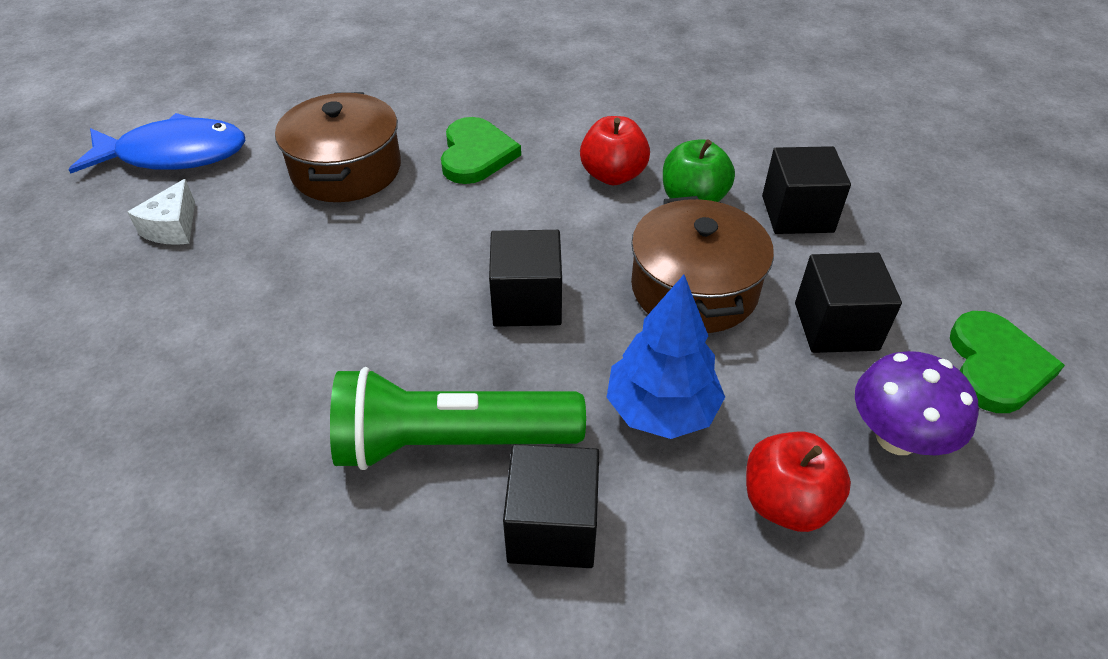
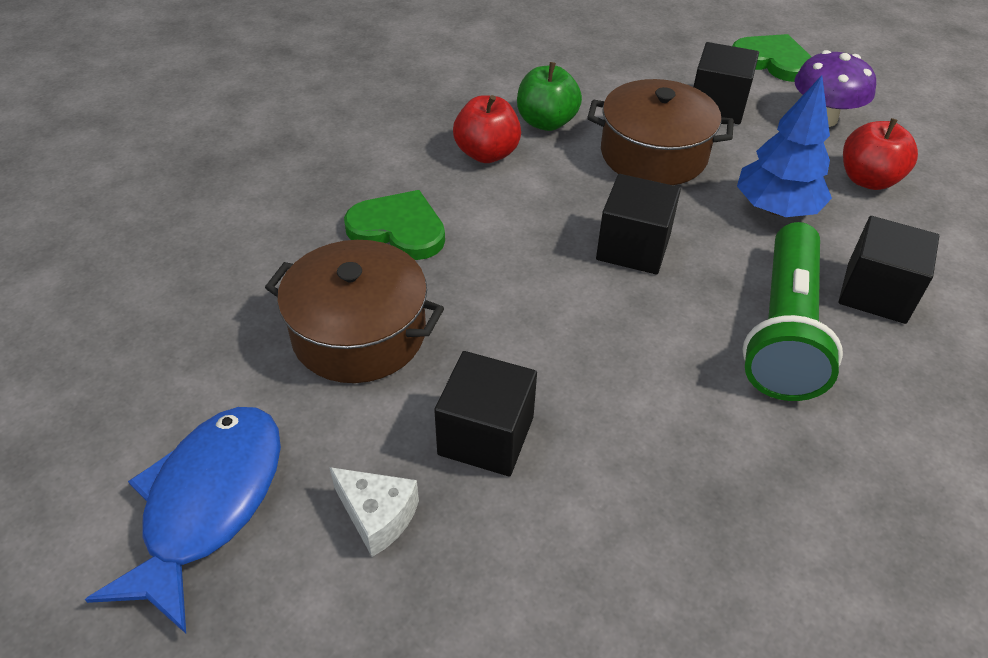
camera: 70 degrees left, 0 degrees up
black cube [762,146,851,234] -> black cube moved to [434,351,537,476]

